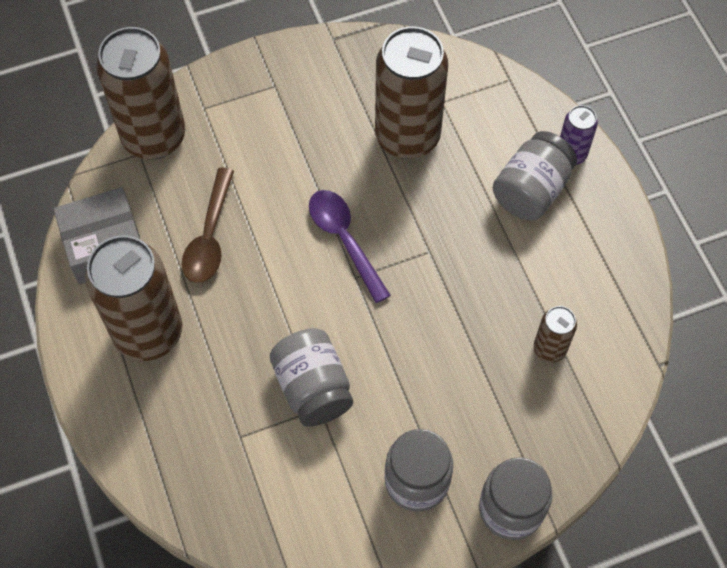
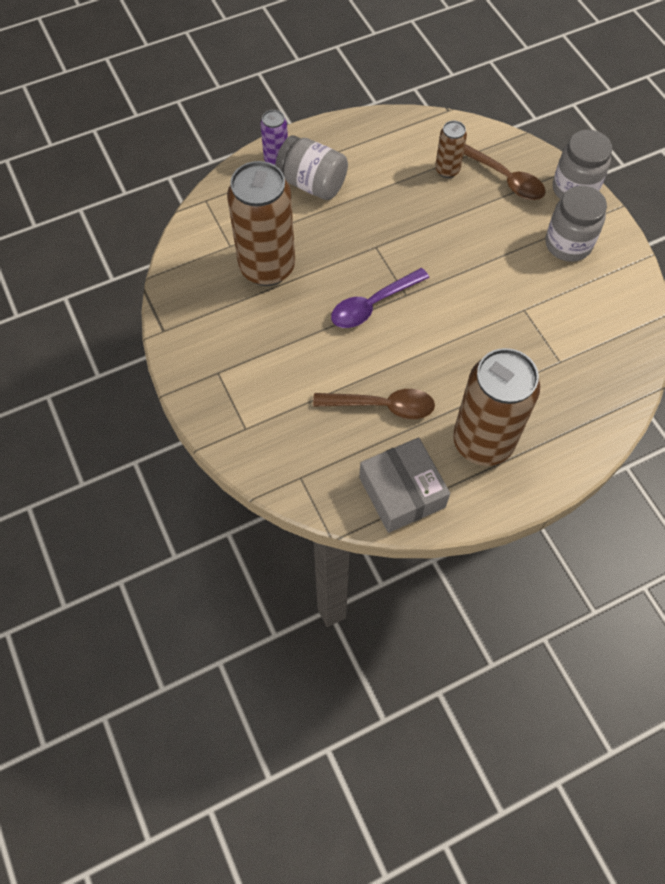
camera: 95 degrees left, 0 degrees up
brown can [96,27,185,159] -> none
grey jar [270,328,353,427] -> none
none -> brown spoon [464,144,545,200]

